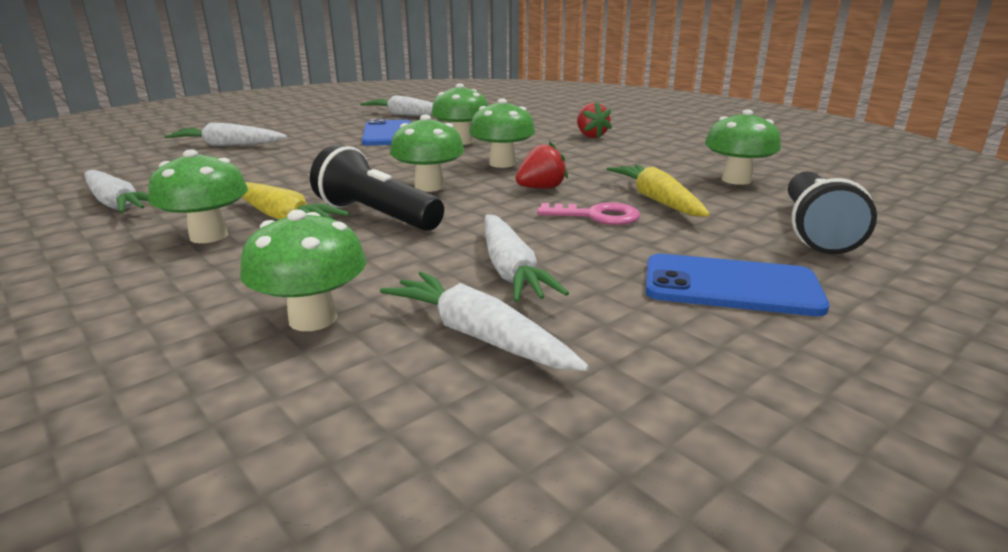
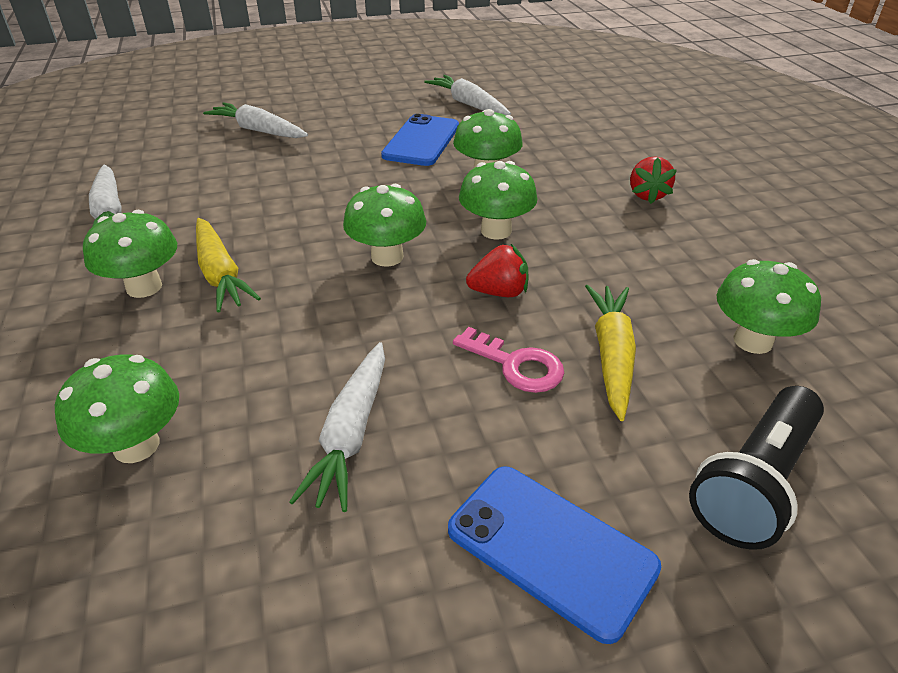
camera: 25 degrees right, 15 degrees up
black flashlight [310,145,444,231] -> none
white carrot [380,271,589,371] -> none

